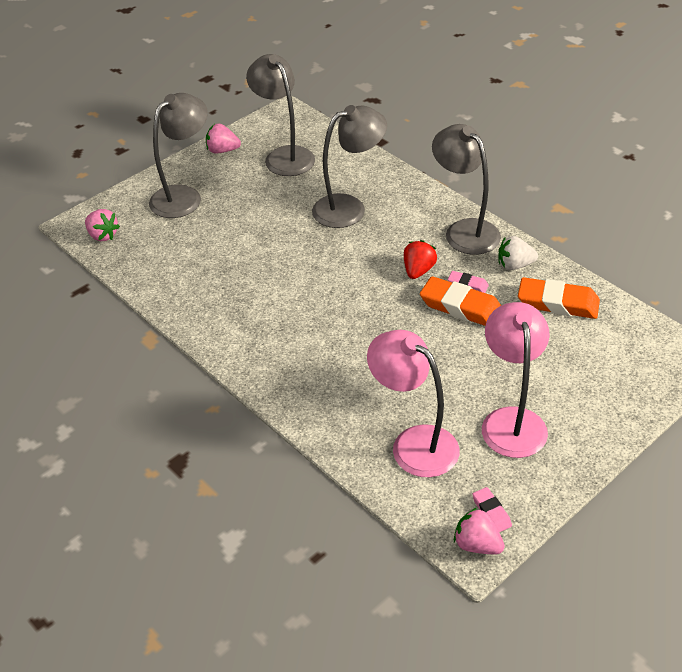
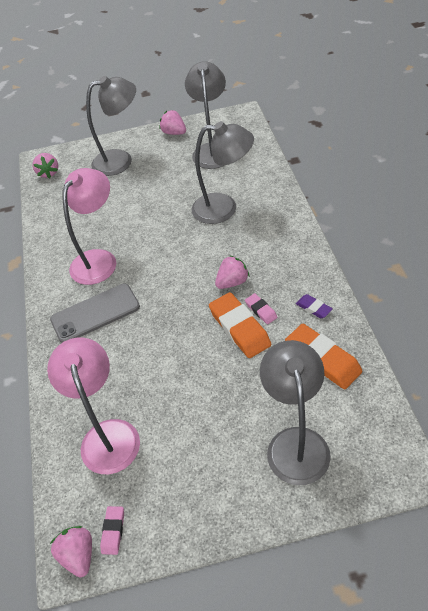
camera: 35 degrees right, 5 degrees up
red strawberry [404,240,437,279] -> pink strawberry [215,255,250,289]
grey lamp [432,124,501,255] -> grey lamp moved to [260,340,331,485]
pink lamp [482,302,549,458] -> pink lamp moved to [63,168,116,285]
white strawberry [498,236,538,270] -> purple eraser [296,294,333,318]
none -> grey phone [50,284,140,343]

